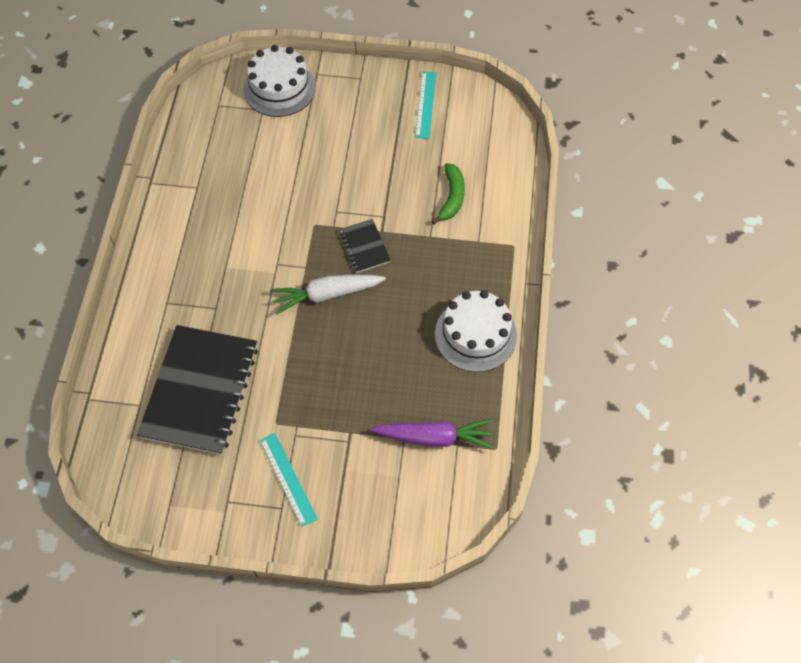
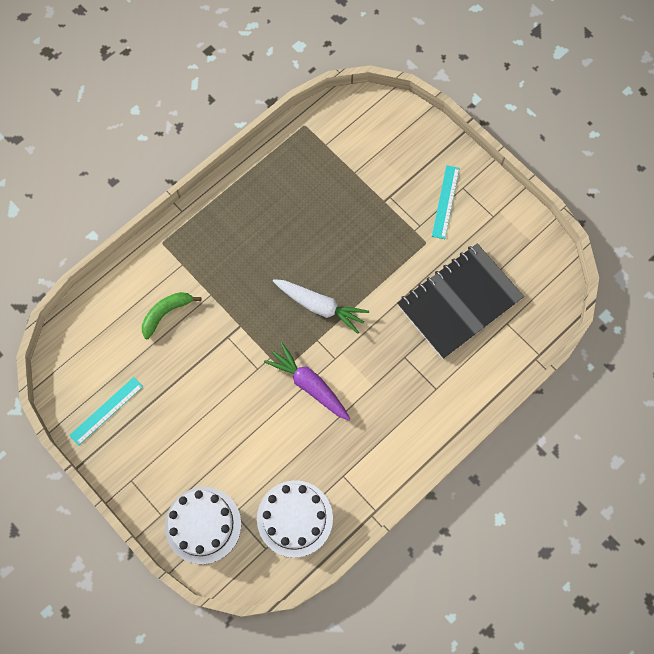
camera: 140 degrees left, 10 degrees up
black notebook [339,219,391,273] -> none
purple carrot [370,419,494,449] -> purple carrot moved to [264,342,350,421]
white cake [435,290,517,372] -> white cake moved to [257,480,333,558]

